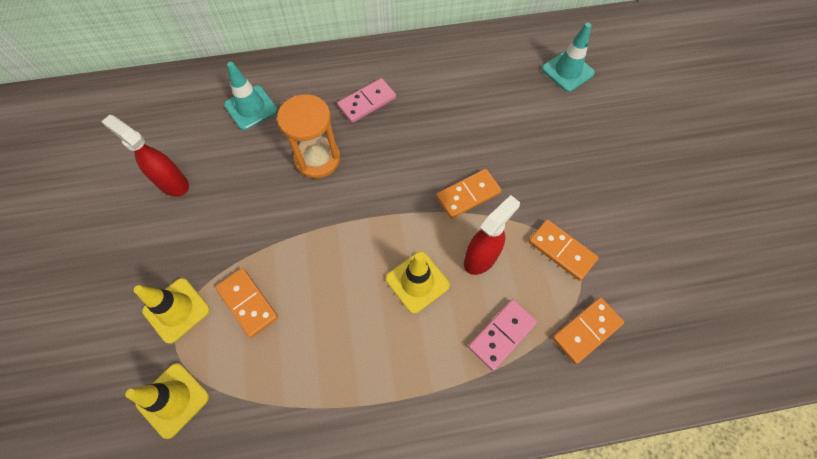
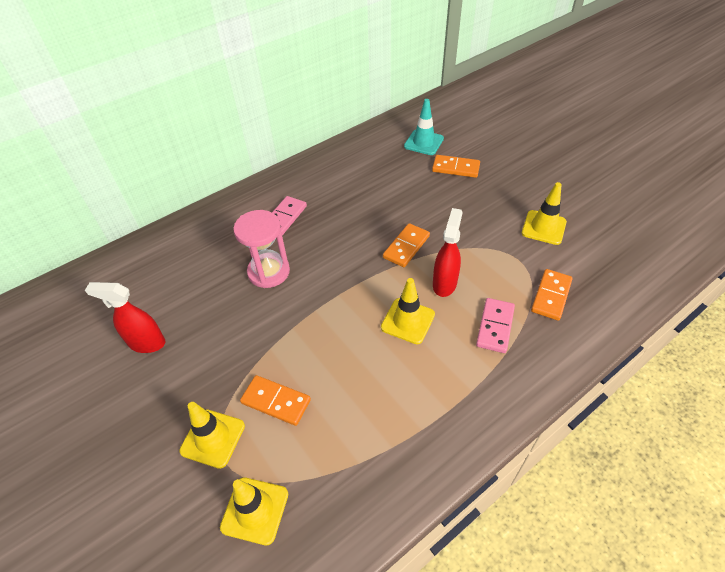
camera: 25 degrees left, 15 degrees down
turquoise traffic cone [224,62,278,130] -> none
orange hourglass [277,94,340,179] -> pink hourglass [233,210,290,288]
orange domino [529,220,599,281] -> orange domino moved to [432,155,480,178]
none -> yellow traffic cone [522,182,567,245]

